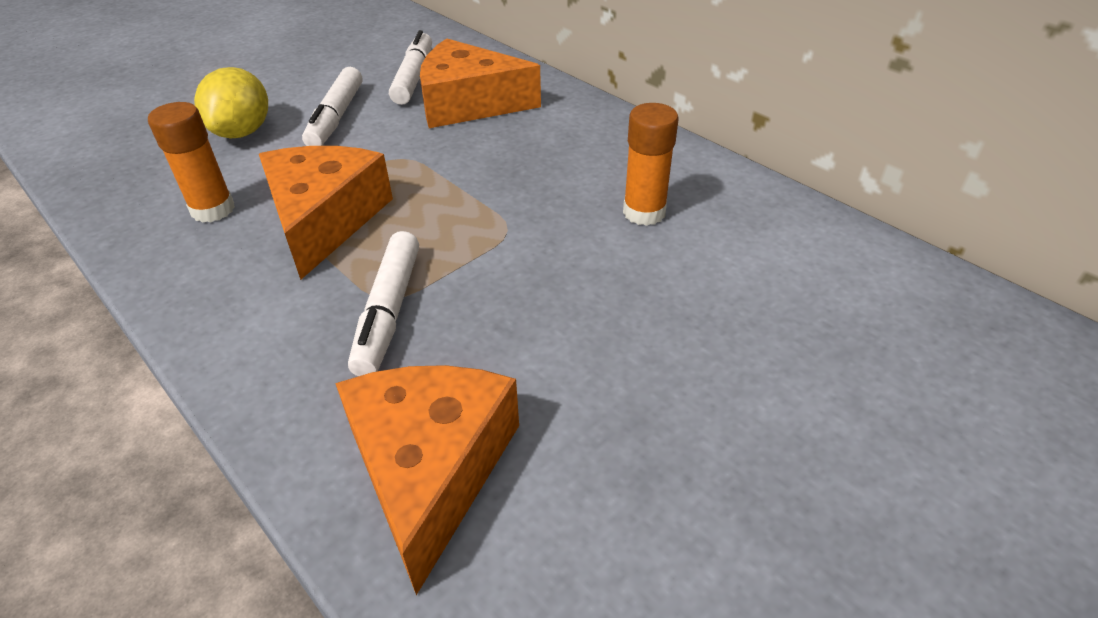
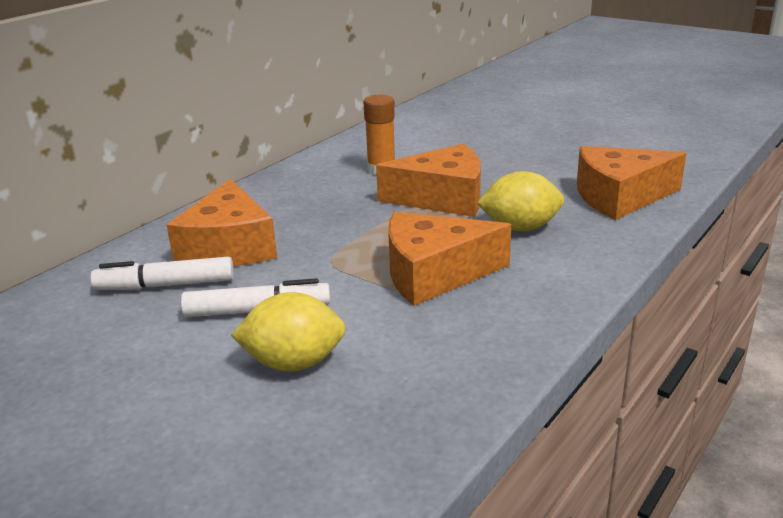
camera: 100 degrees left, 15 degrees down
orange glue stick [148,102,235,223] -> none
white marker [348,231,419,376] -> yellow lemon [477,171,564,231]
none -> orange cheese [376,144,481,217]

